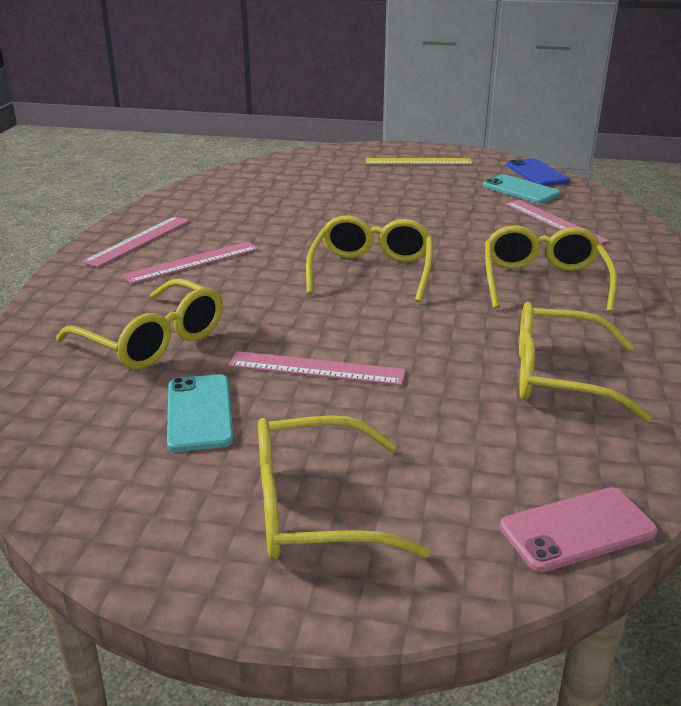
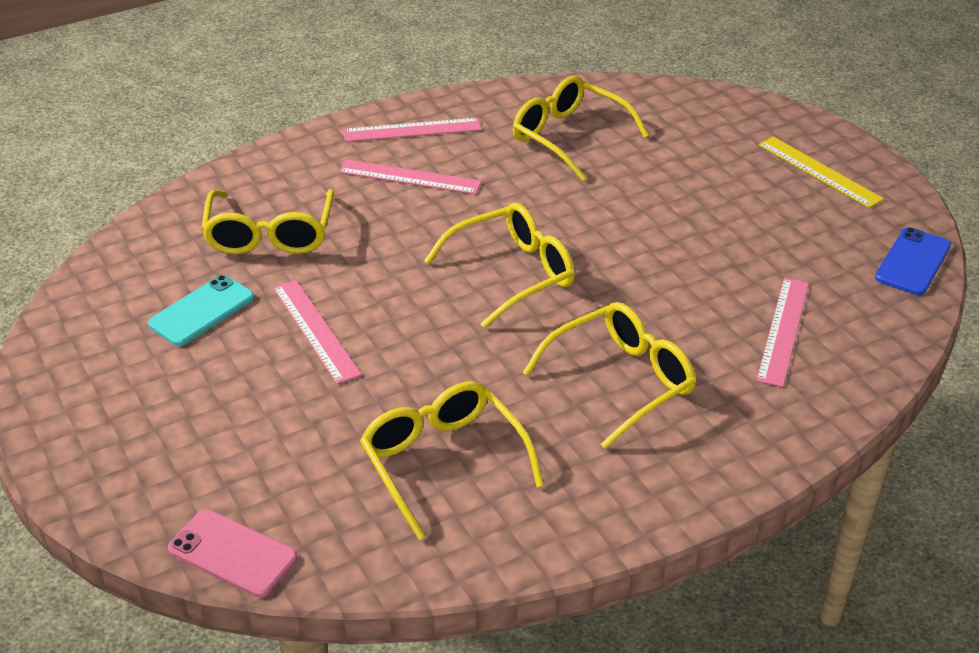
camera: 50 degrees right, 10 degrees up
yellow glasses [258,415,430,559] -> yellow glasses moved to [513,76,649,181]
turquoise phone [483,174,561,203] -> none

